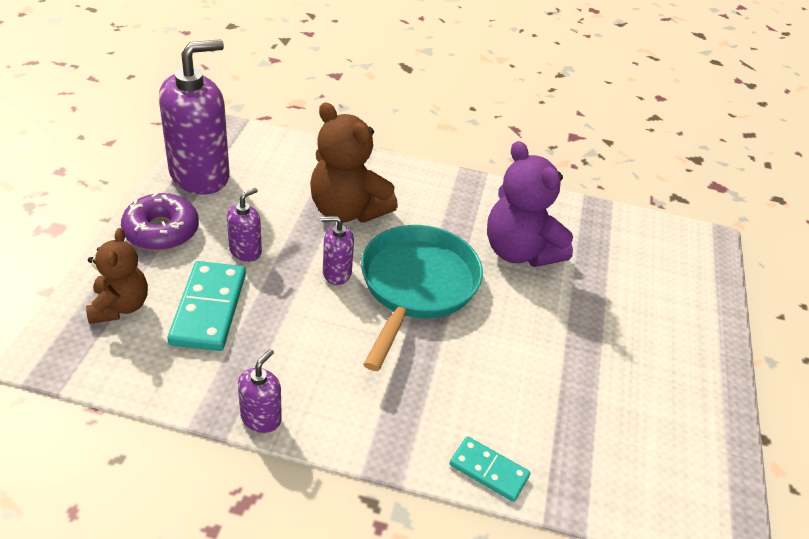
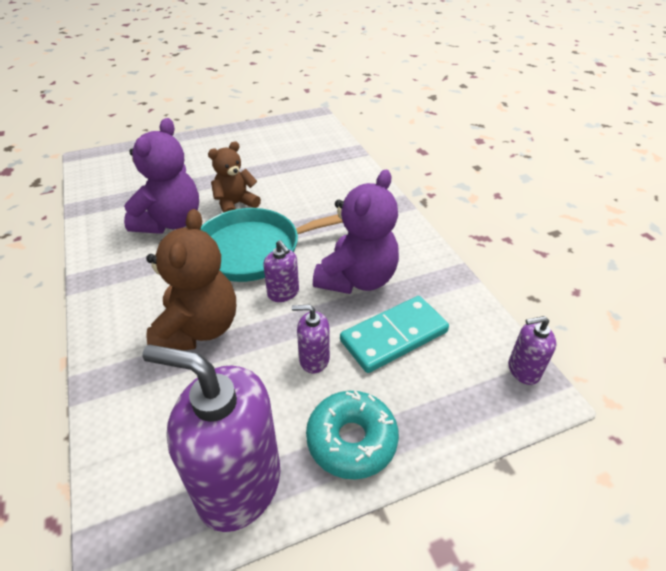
camera: 120 degrees left, 0 degrees up
brown teddy bear [86,228,148,324] -> brown teddy bear moved to [208,141,261,213]
purple donut [121,193,199,251] -> turquoise donut [306,391,399,480]
purple soap dispenser [238,349,282,433] -> purple soap dispenser moved to [508,316,557,385]
turquoise domino [450,436,530,502] -> none
none -> purple teddy bear [313,169,399,294]

